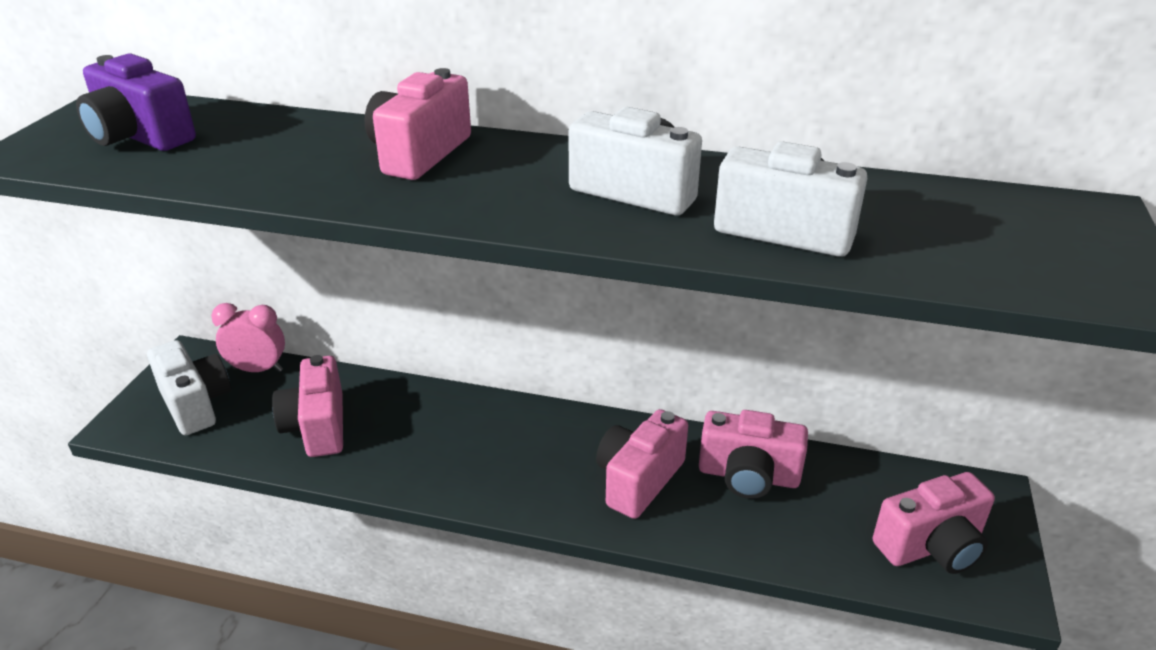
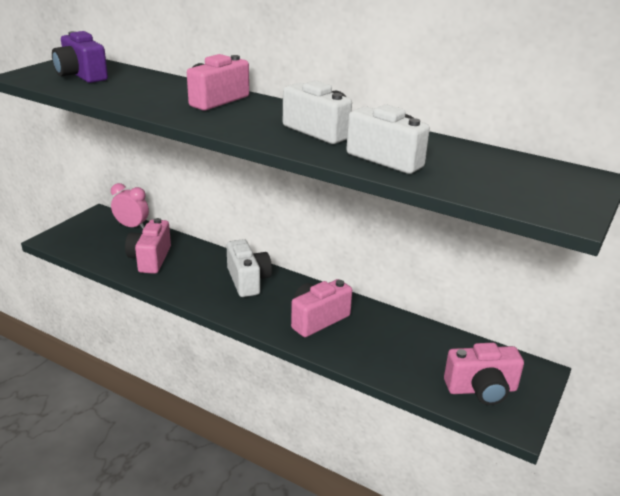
camera: 15 degrees right, 5 degrees down
white camera [147,340,231,435] -> white camera moved to [226,239,272,297]
pink camera [699,410,808,499] -> none

